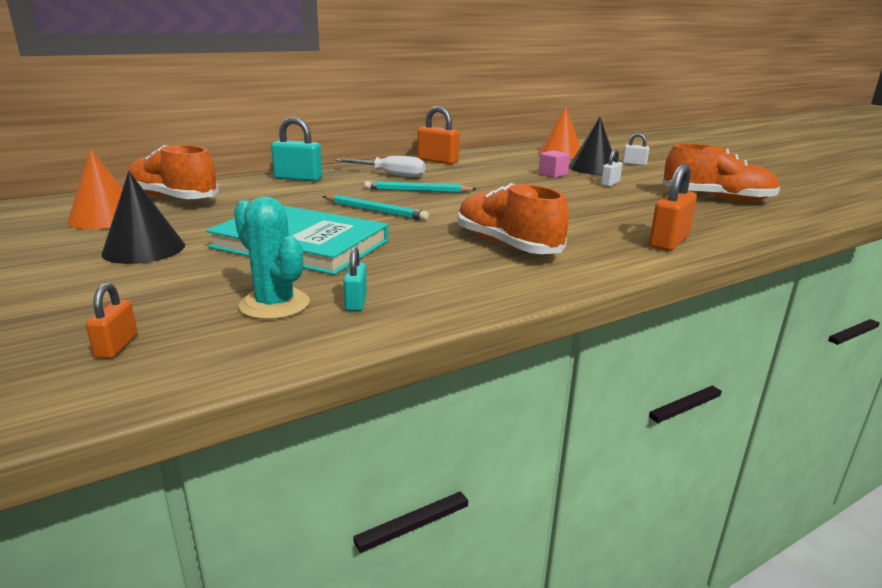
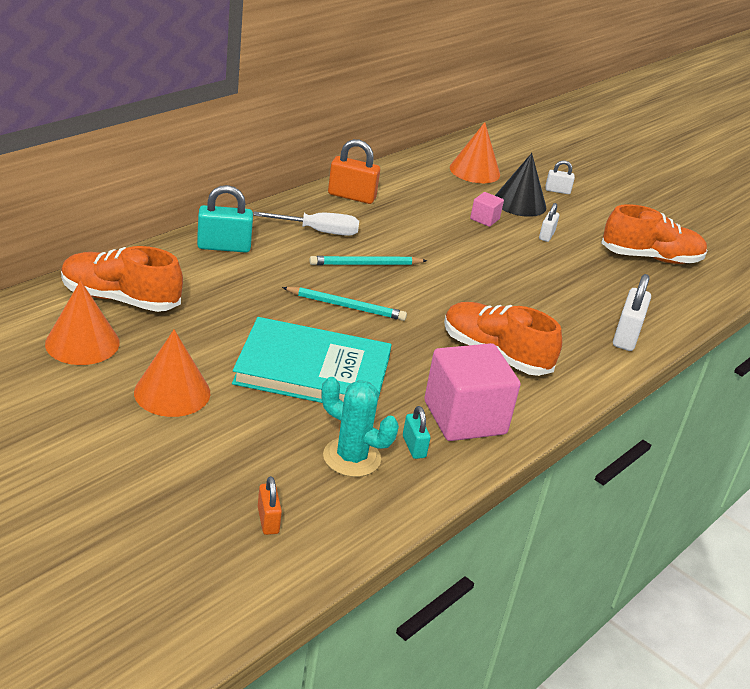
camera: 20 degrees left, 10 degrees up
black cone [101,171,185,264] -> orange cone [134,330,210,417]
orange padlock [649,164,697,251] -> white padlock [613,274,651,351]
none -> pink cube [424,343,520,441]

